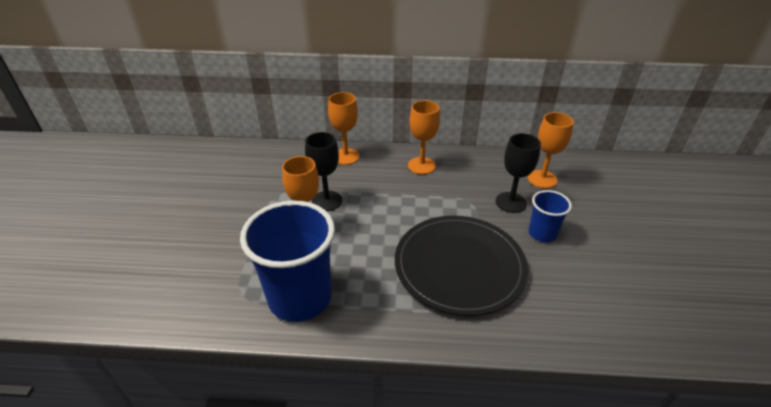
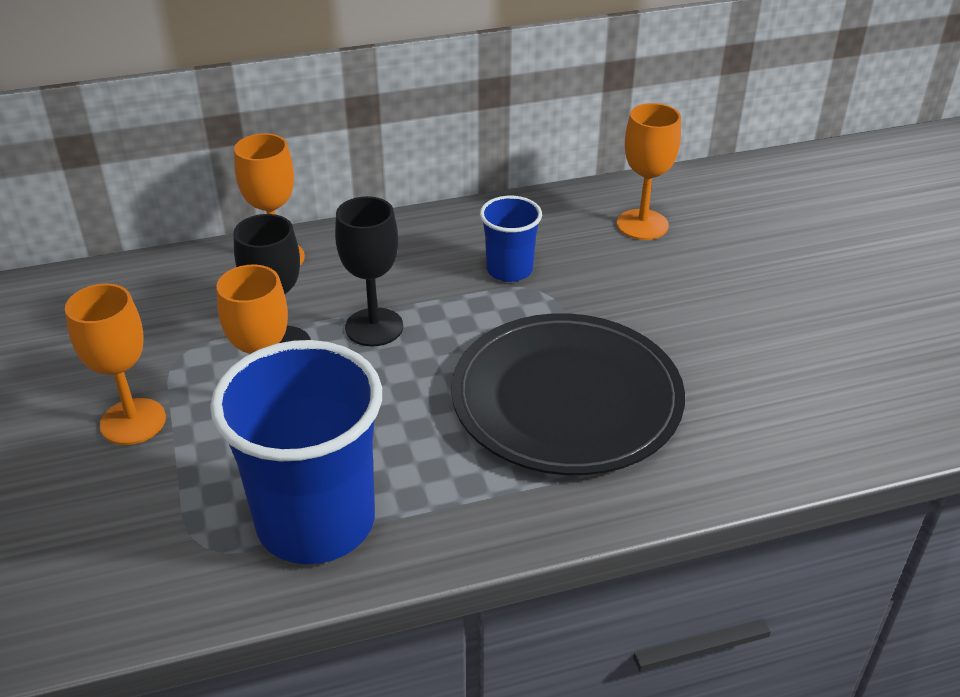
camera: 20 degrees left, 0 degrees up
orange goblet [408,100,440,174] -> orange goblet moved to [65,284,166,445]
black goblet [496,133,541,213] -> black goblet moved to [335,196,403,346]
blue cup [529,190,572,242] -> blue cup moved to [480,196,542,282]

